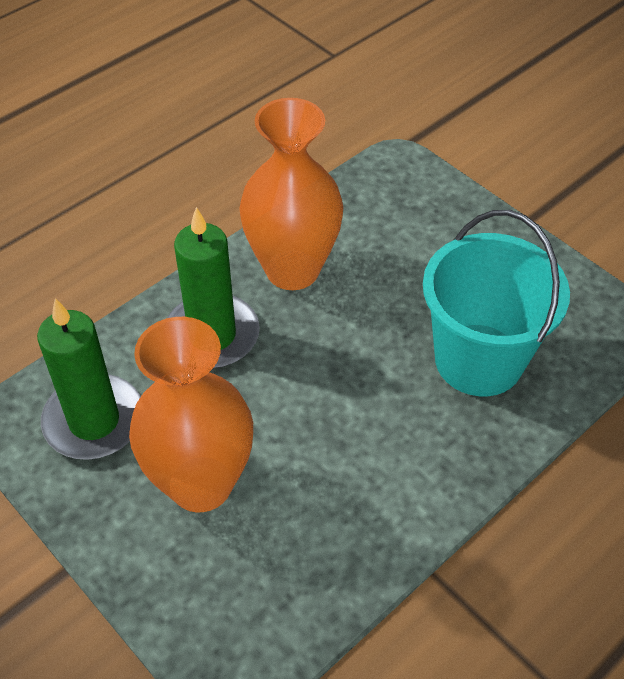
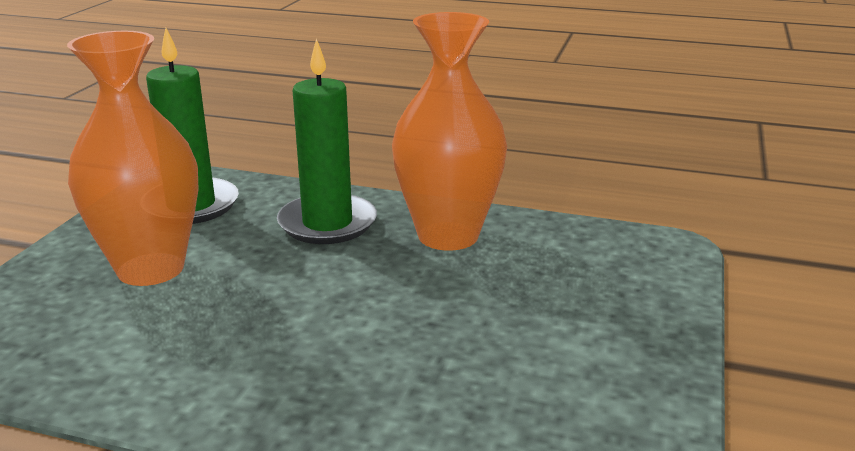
camera: 60 degrees right, 25 degrees down
turquoise bucket [423,210,570,396] -> none

